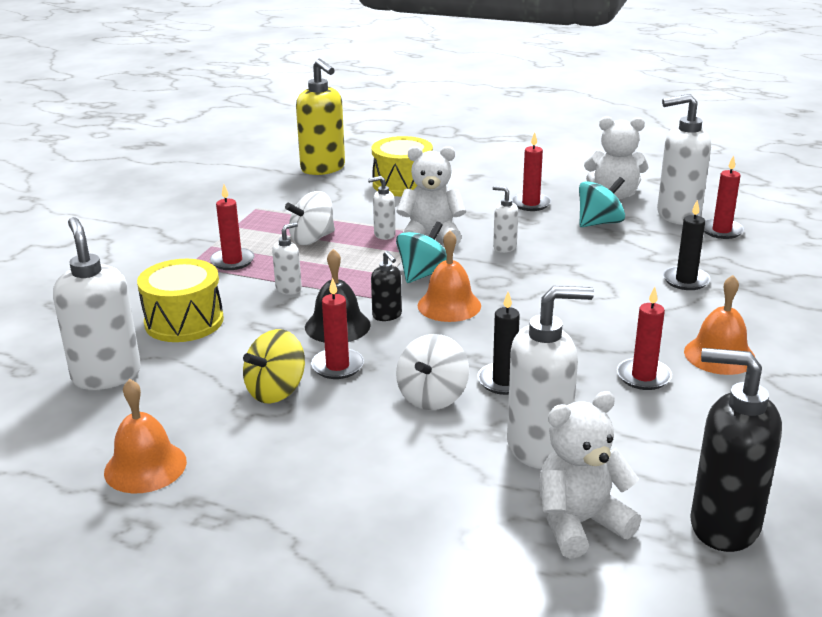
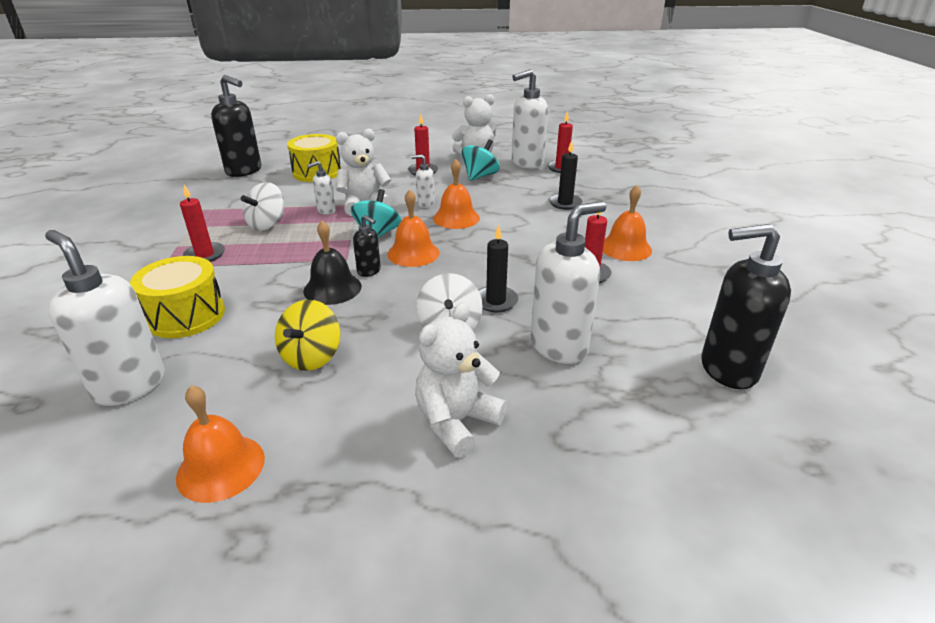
camera: 25 degrees left, 5 degrees up
white soap dispenser [272,222,302,295] -> none
yellow soap dispenser [296,59,345,175] -> black soap dispenser [211,75,262,177]
red candle [311,278,364,379] -> none
white teddy bear [539,391,641,559] -> white teddy bear moved to [415,303,507,457]
none -> orange bell [433,159,480,229]

